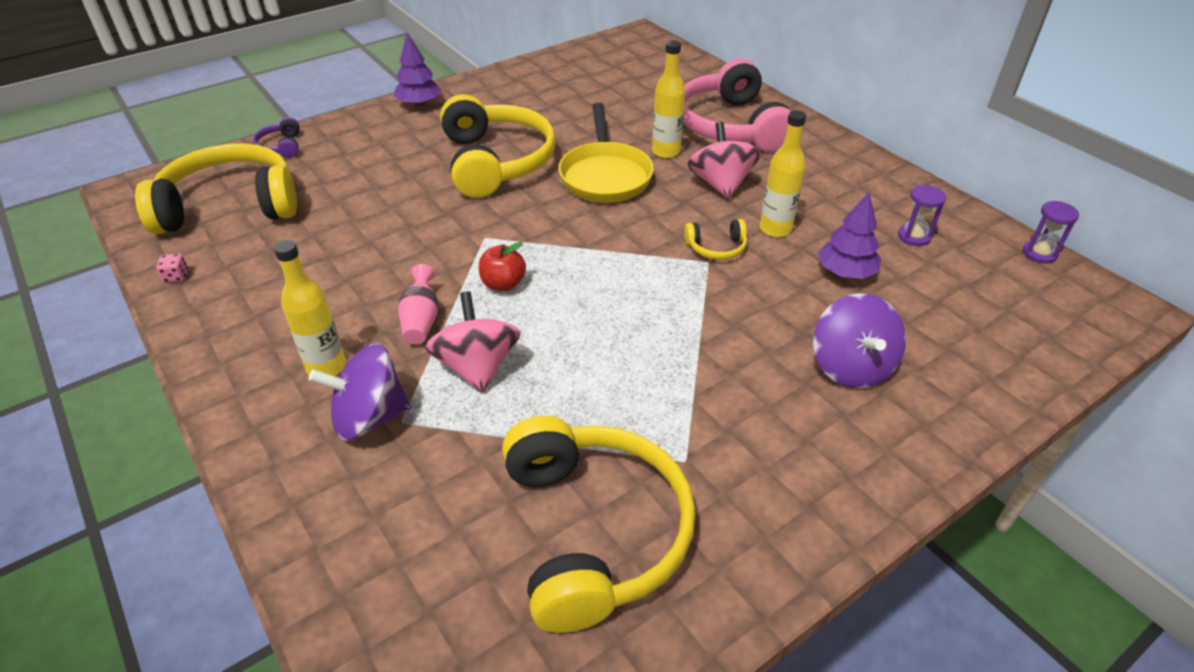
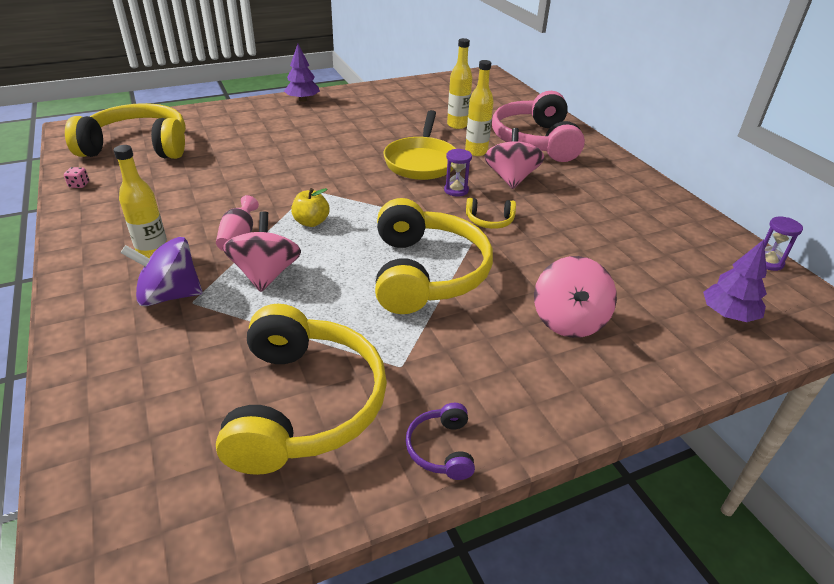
camera: 10 degrees right, 5 degrees down
purple headphones [253,117,300,158] -> purple headphones moved to [405,403,475,480]
yellow headphones [440,94,556,198] -> yellow headphones moved to [375,198,493,314]
red apple [479,242,526,291] -> yellow apple [291,188,330,227]
yellow bottle [759,110,806,237] -> yellow bottle moved to [447,38,473,129]
purple spinning top [813,293,906,389] -> pink spinning top [534,256,617,338]
purple tree [818,192,881,279] -> purple tree moved to [703,240,767,322]
purple hourglass [898,185,946,246] -> purple hourglass moved to [444,149,472,197]

